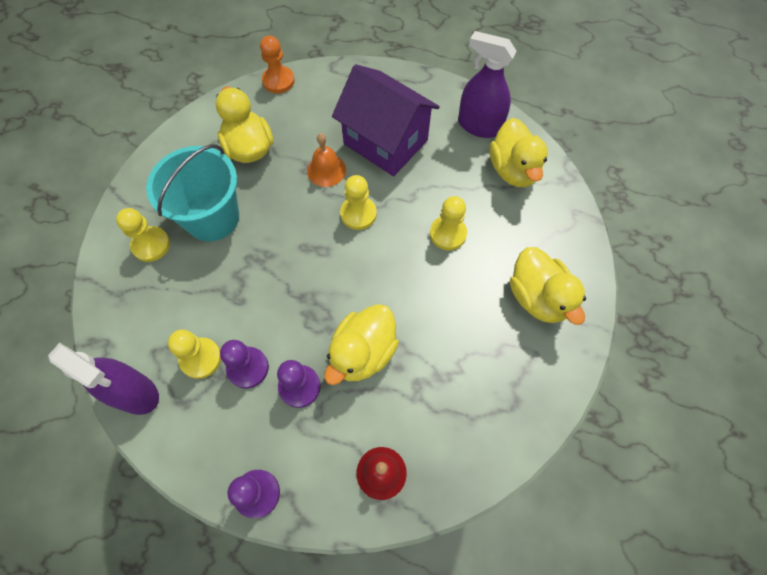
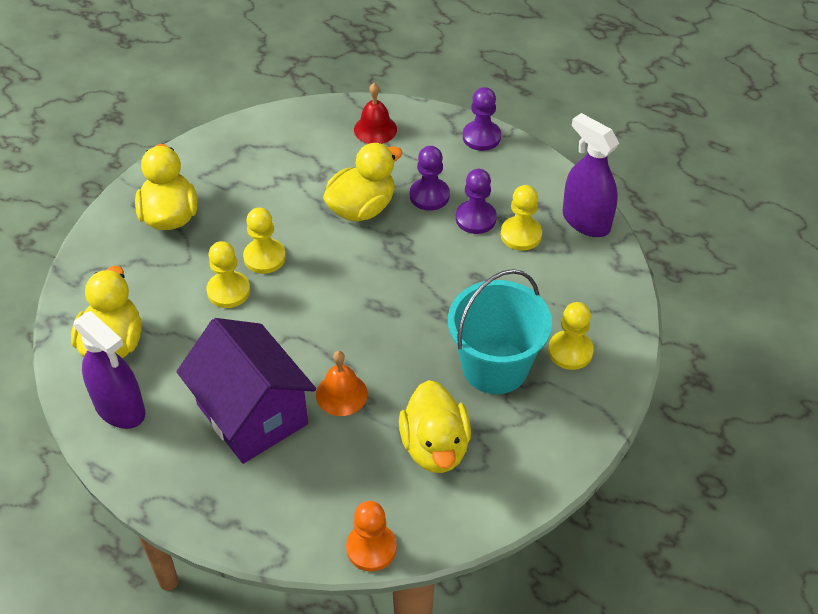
camera: 165 degrees left, 15 degrees down
yellow pawn [340,175,377,230] -> yellow pawn moved to [243,208,286,274]

